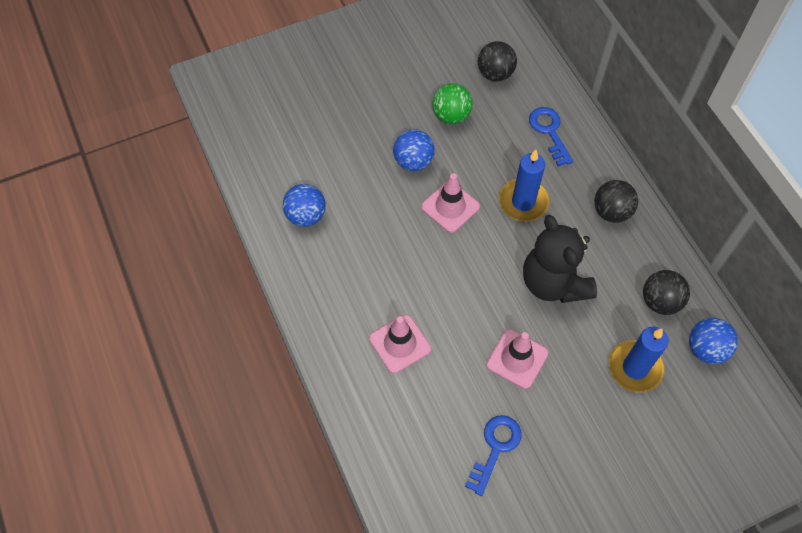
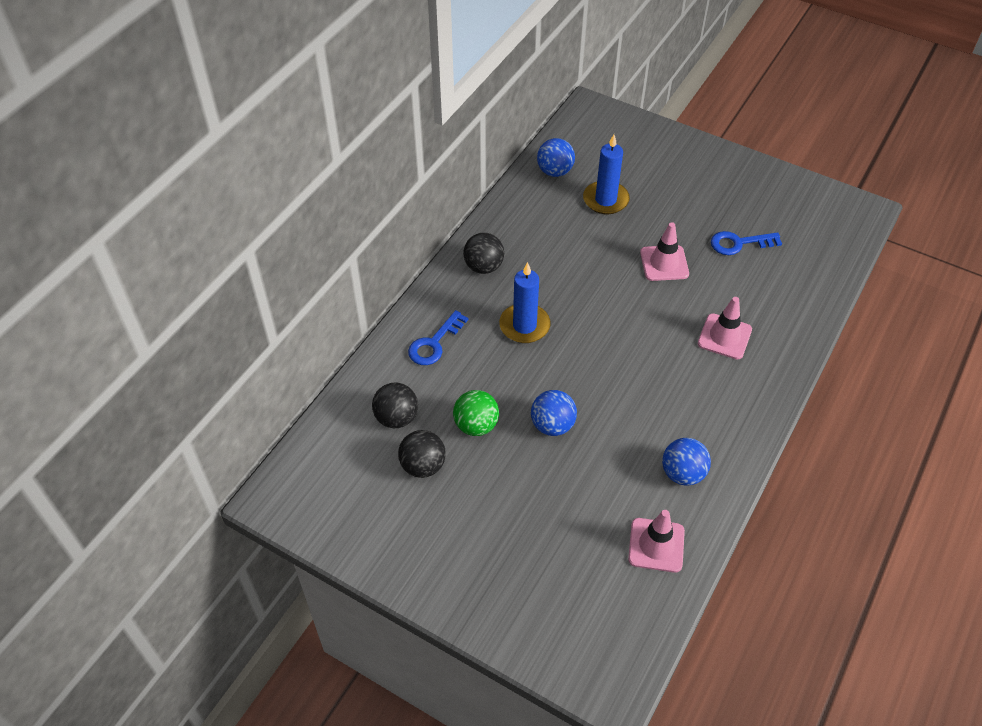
camera: 125 degrees left, 10 degrees down
pink traffic cone [421,173,480,233] -> pink traffic cone moved to [628,510,685,573]
black teddy bear [523,215,597,303] -> none
black ball [643,270,690,315] -> black ball moved to [398,430,446,478]

